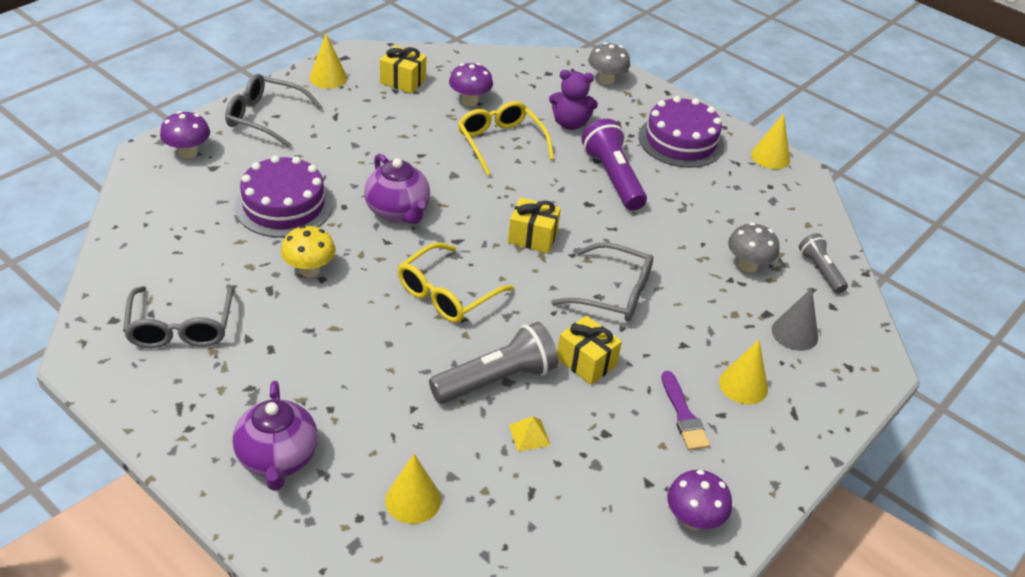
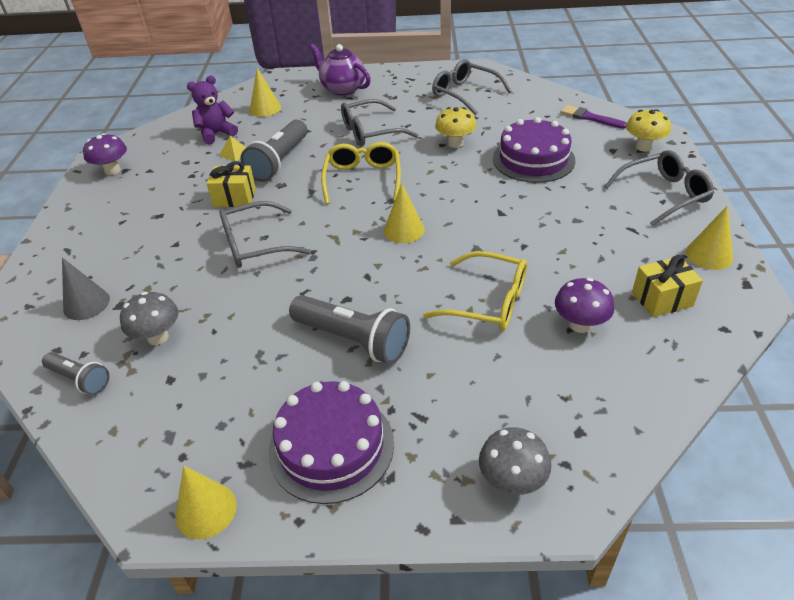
camera: 145 degrees right, 0 degrees up
purple mushroom [160,111,210,159] -> yellow mushroom [626,109,671,152]
purple teapot [364,154,430,224] -> none
yellow gift [508,197,561,253] -> none
purple teddy bear [549,70,598,130] -> purple teddy bear moved to [187,75,238,145]
purple flashlight [581,119,647,211] -> grey flashlight [289,295,410,364]
purple brush [662,371,710,450] -> purple brush moved to [561,105,627,129]
yellow cone [719,340,768,404] -> yellow cone moved to [384,183,425,243]
none -> grey glasses [341,99,418,147]

